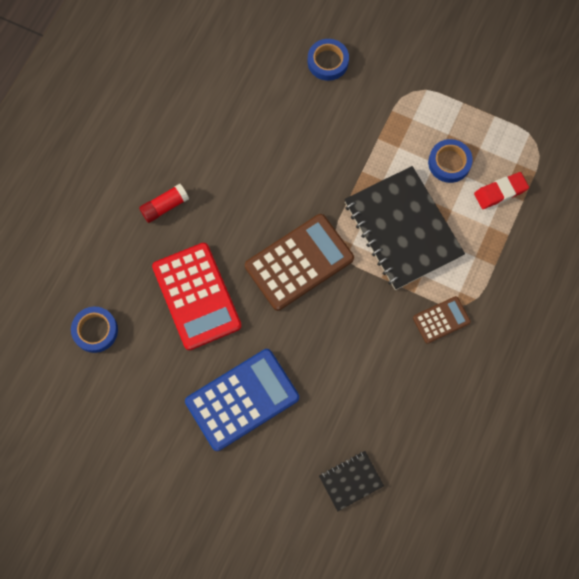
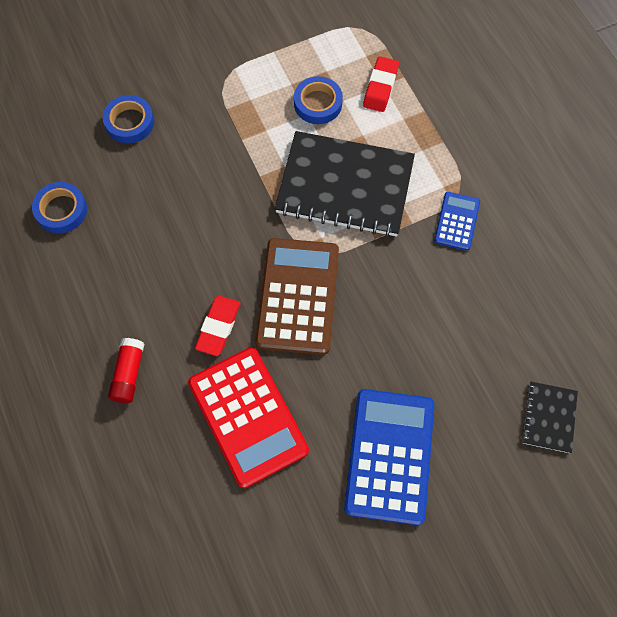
camera: 50 degrees left, 5 degrees down
blue tape [71,307,118,353] -> blue tape moved to [32,182,87,233]
red calculator [152,243,242,350] -> red calculator turned 45 degrees clockwise [188,347,309,488]
brown calculator [413,296,471,344] -> blue calculator [434,192,480,251]
none -> red eraser [195,296,241,356]

